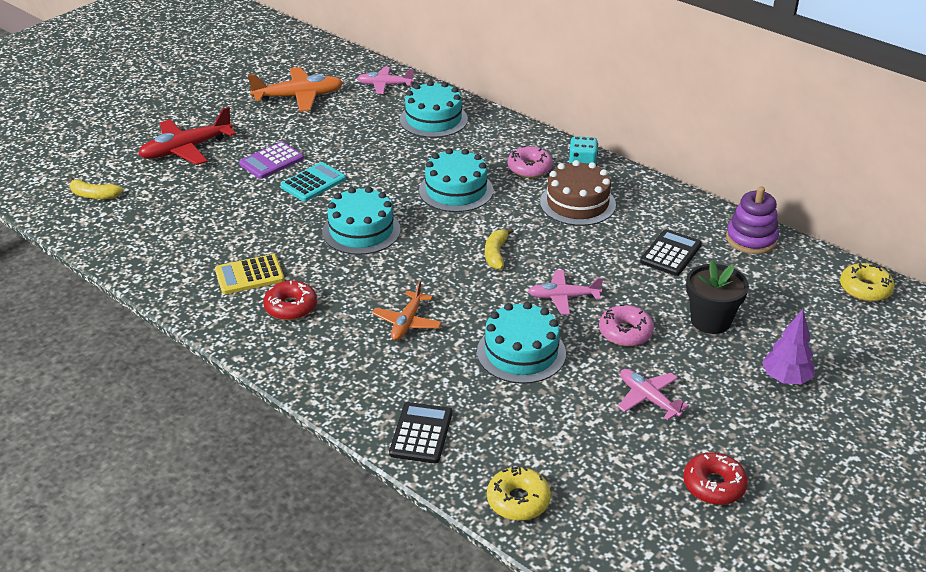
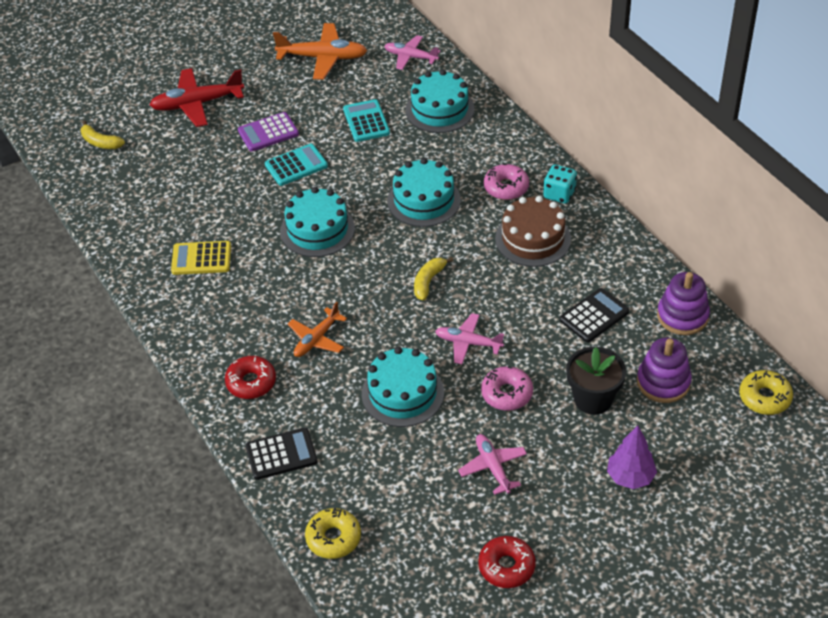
camera: 20 degrees right, 10 degrees up
red donut [263,280,317,320] -> red donut moved to [225,356,276,399]
black calculator [389,402,452,464] -> black calculator turned 45 degrees clockwise [245,428,318,480]
none -> turquoise calculator [343,99,390,142]
none -> purple stacking toy [637,338,692,403]

